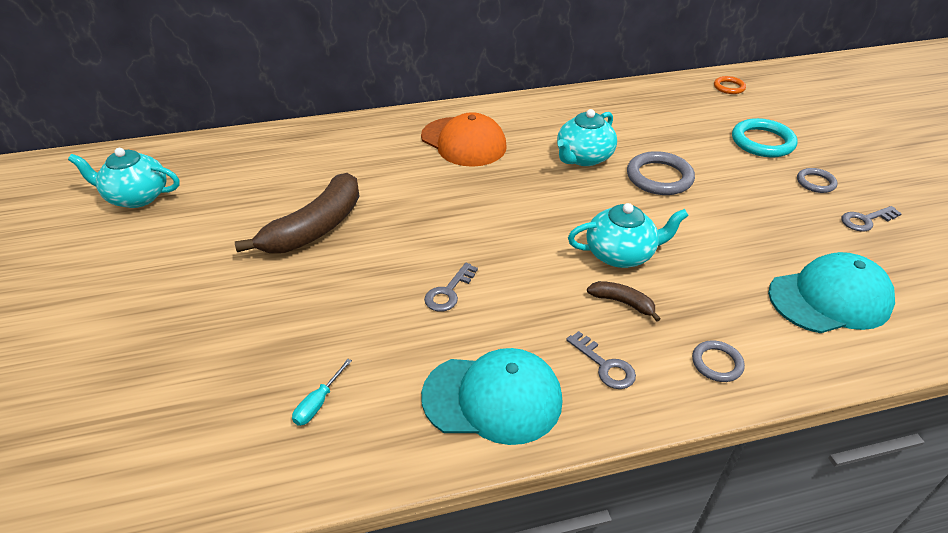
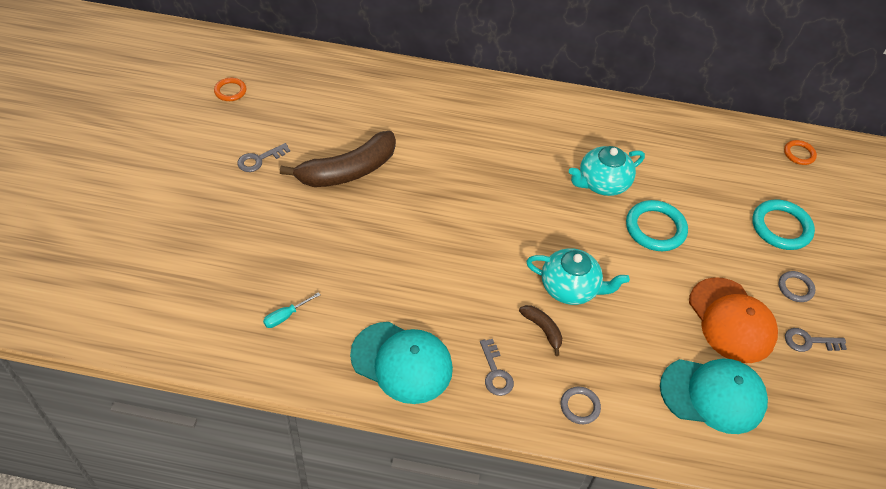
camera: 20 degrees right, 10 degrees up
turquoise teapot [68,148,180,208] -> orange ring [214,78,246,101]
orange cap [421,112,507,167] -> orange cap moved to [689,277,778,363]
grey key [424,263,478,312] -> grey key moved to [237,143,290,172]
grey ring [627,151,695,195] -> turquoise ring [626,200,688,251]

